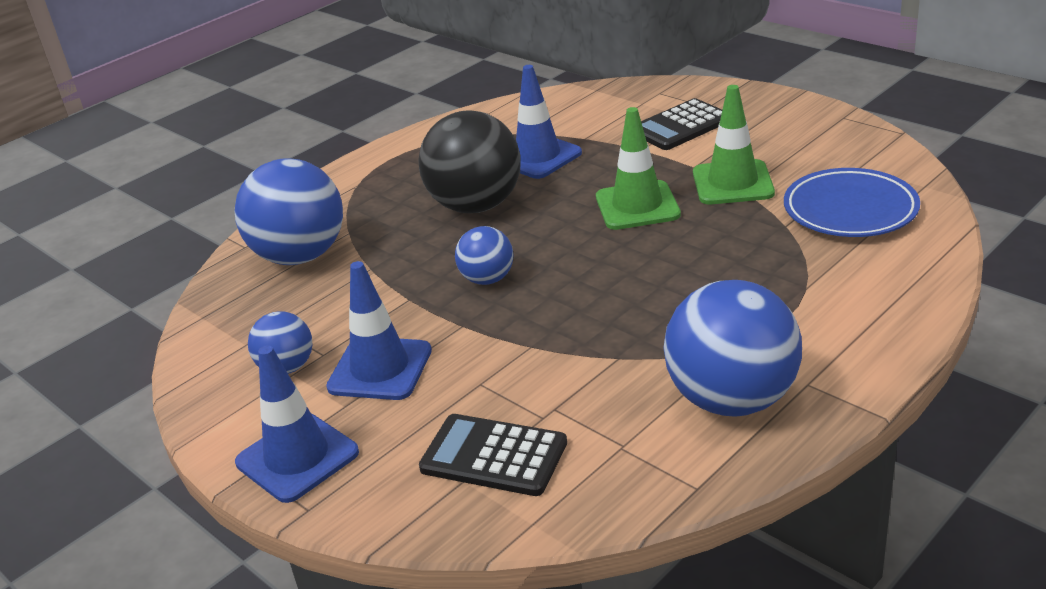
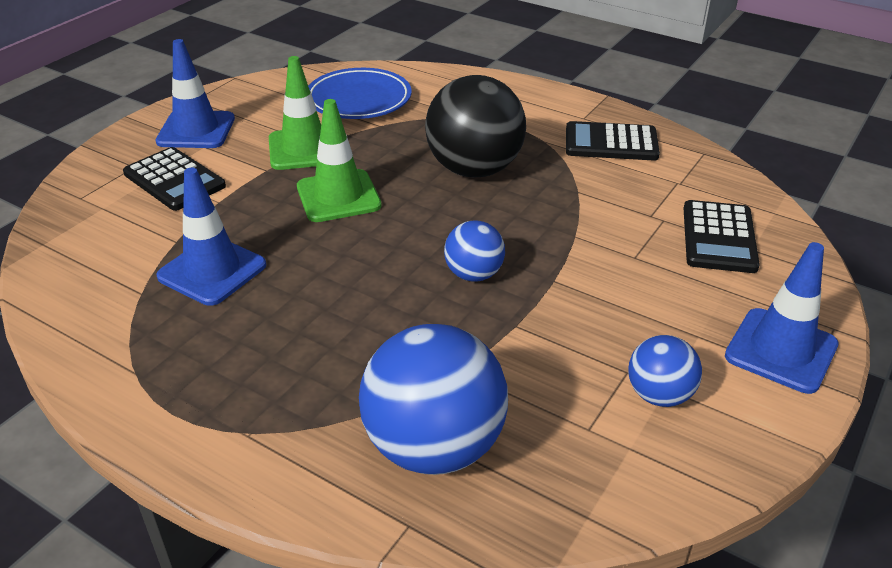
camera: 105 degrees left, 5 degrees up
blue traffic cone [326,261,432,400] -> blue traffic cone moved to [155,39,235,148]
black ball [418,110,521,213] -> black ball moved to [425,75,526,177]
blue ball [663,280,802,417] -> black calculator [566,121,660,160]

